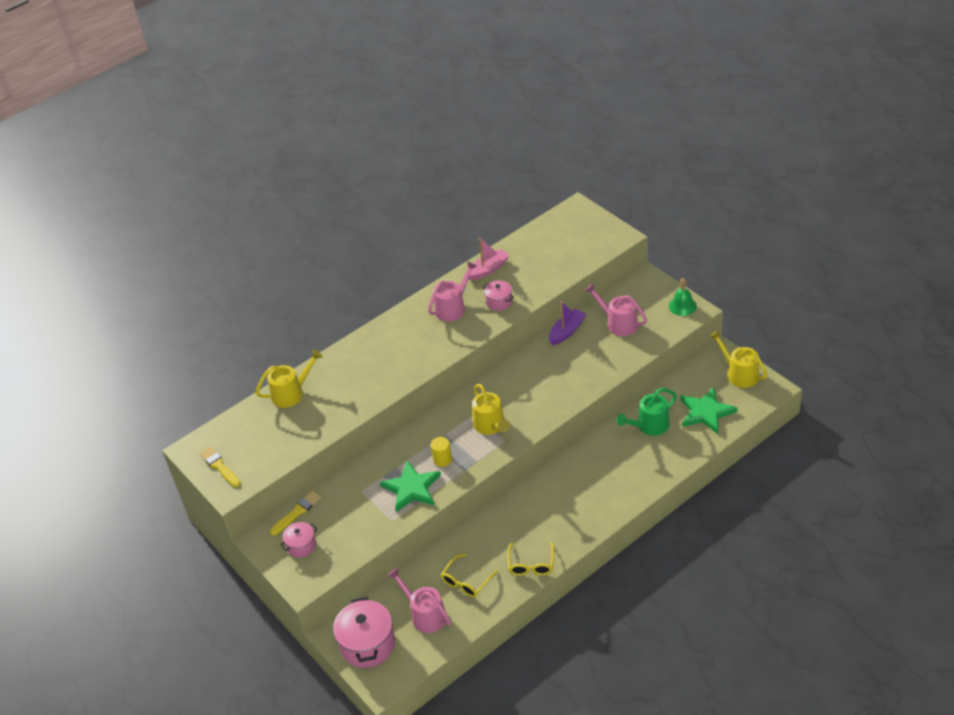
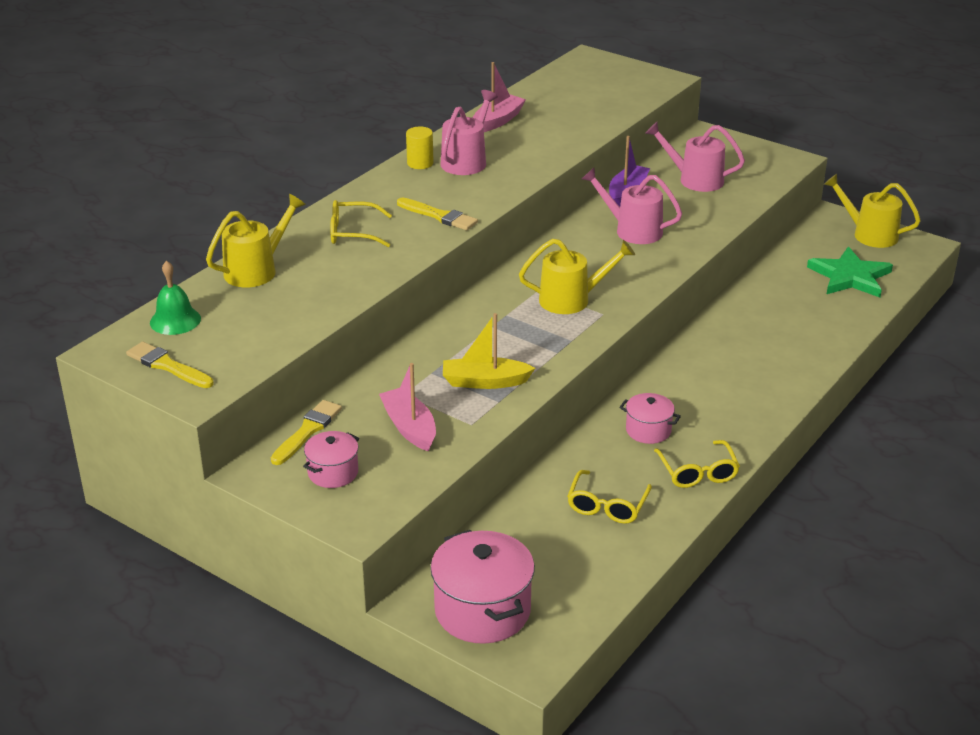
camera: 20 degrees left, 10 degrees down
green star [379,460,441,512] -> yellow boat [443,313,535,389]
pink watering can [387,567,451,633] -> pink watering can moved to [582,168,682,244]
yellow cylinder [431,437,452,467] -> yellow cylinder moved to [406,127,434,169]
yellow watering can [472,384,510,435] -> yellow watering can turned 60 degrees counterclockwise [519,239,635,314]
pink pot [483,280,514,311] -> pink pot moved to [620,393,681,444]
green watering can [617,388,677,436] -> none
green bell [669,278,697,316] -> green bell moved to [150,261,201,335]
none -> yellow glasses [330,200,392,247]
none -> pink boat [379,363,436,451]
none -> yellow brush [397,197,478,230]

